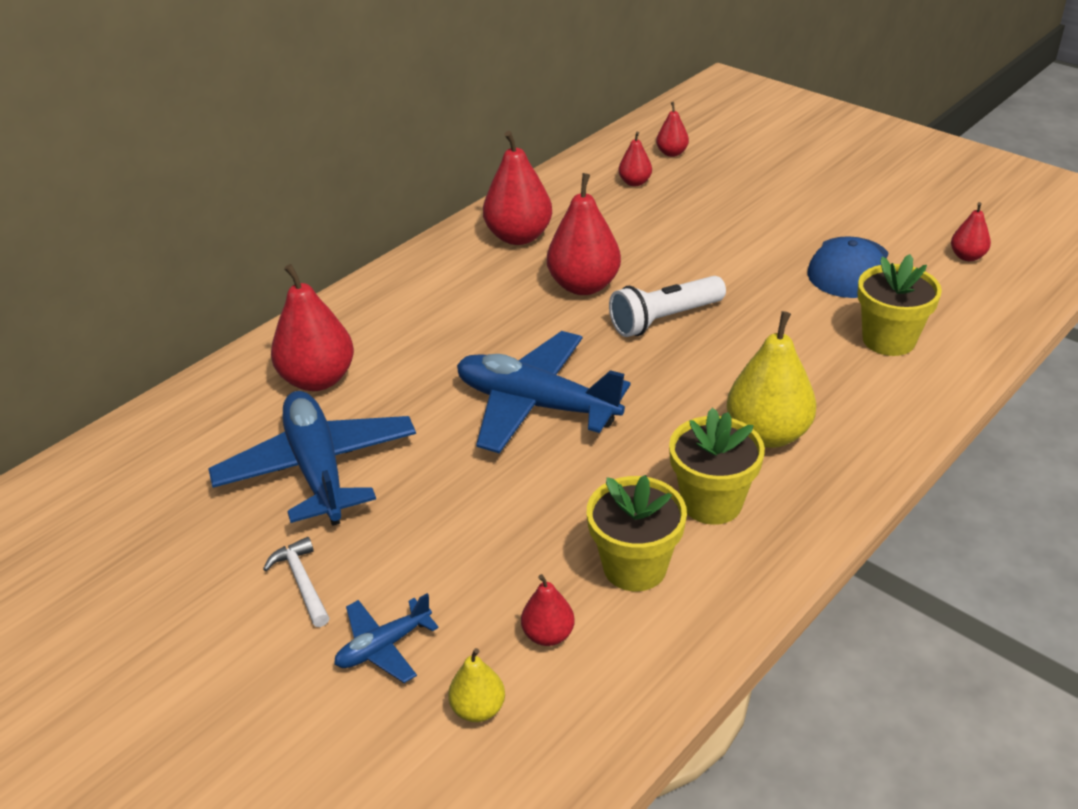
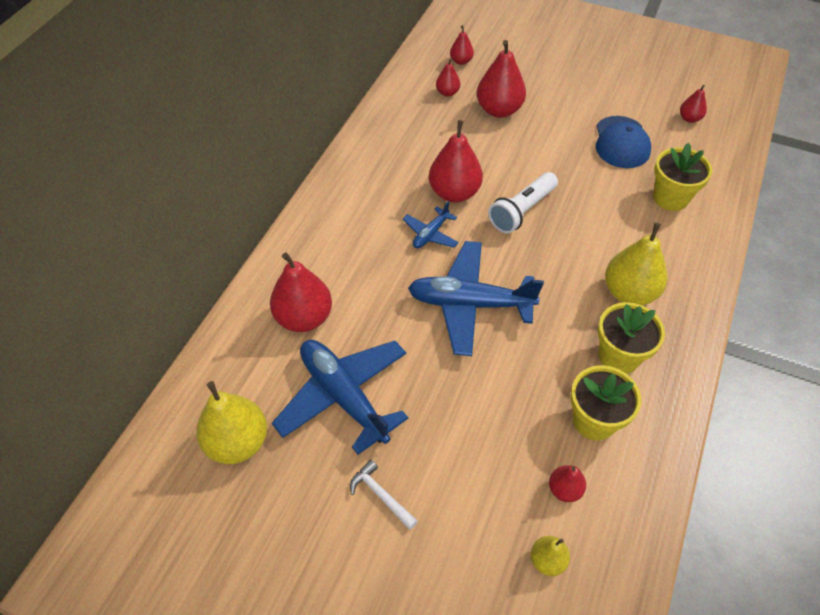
camera: 20 degrees left, 15 degrees up
blue plane [334,593,439,683] -> blue plane moved to [403,201,459,248]
red pear [483,131,552,245] -> red pear moved to [477,40,526,118]
none -> yellow pear [196,381,267,464]

